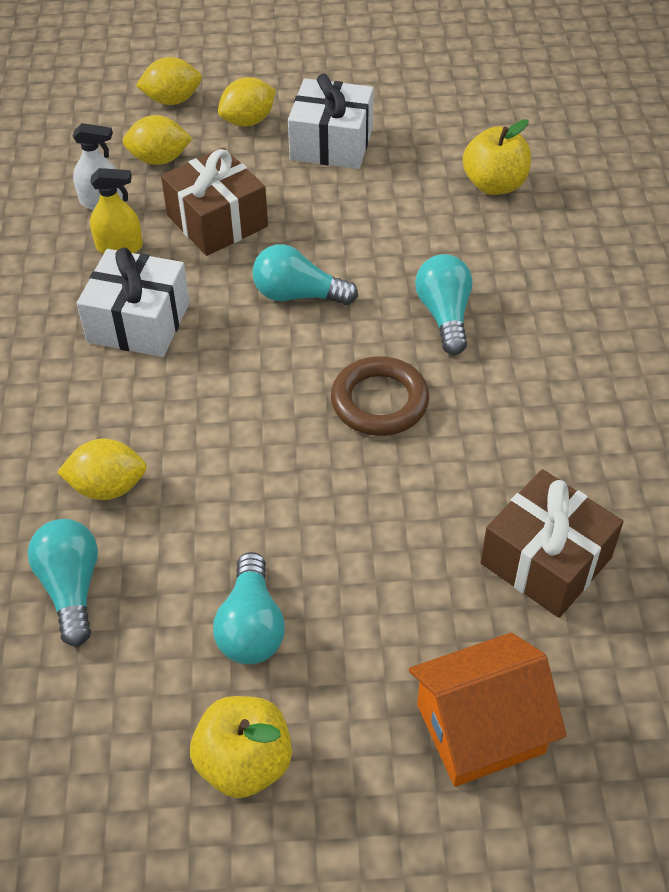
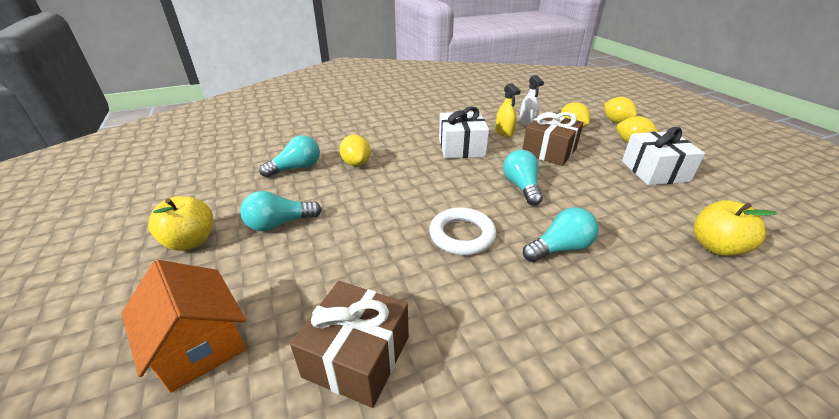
camera: 70 degrees right, 15 degrees down
brown ring [331,356,429,436] -> white ring [429,207,497,255]

